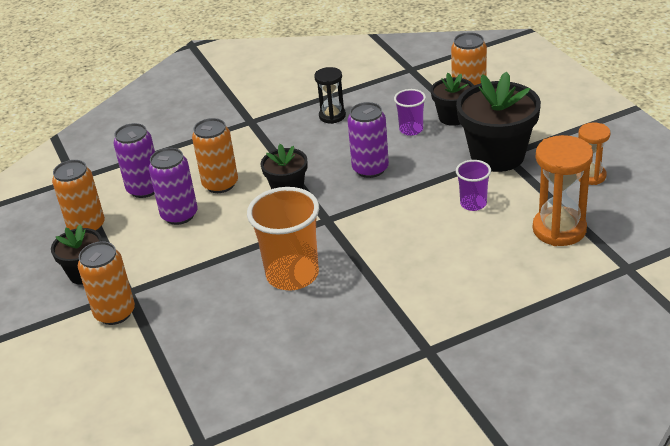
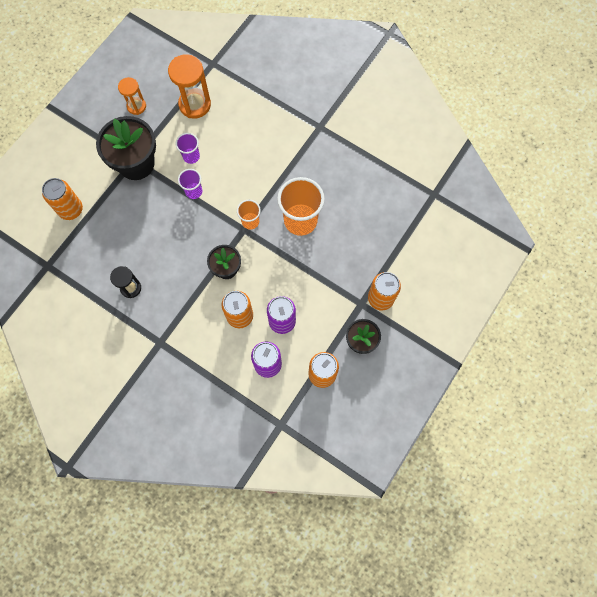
camera: 125 degrees left, 35 degrees up
purple can [347,102,389,178] -> none
purple cup [394,89,426,136] -> purple cup moved to [178,169,202,199]
black flower pot [431,73,474,126] -> none
none -> orange cup [237,200,261,230]

